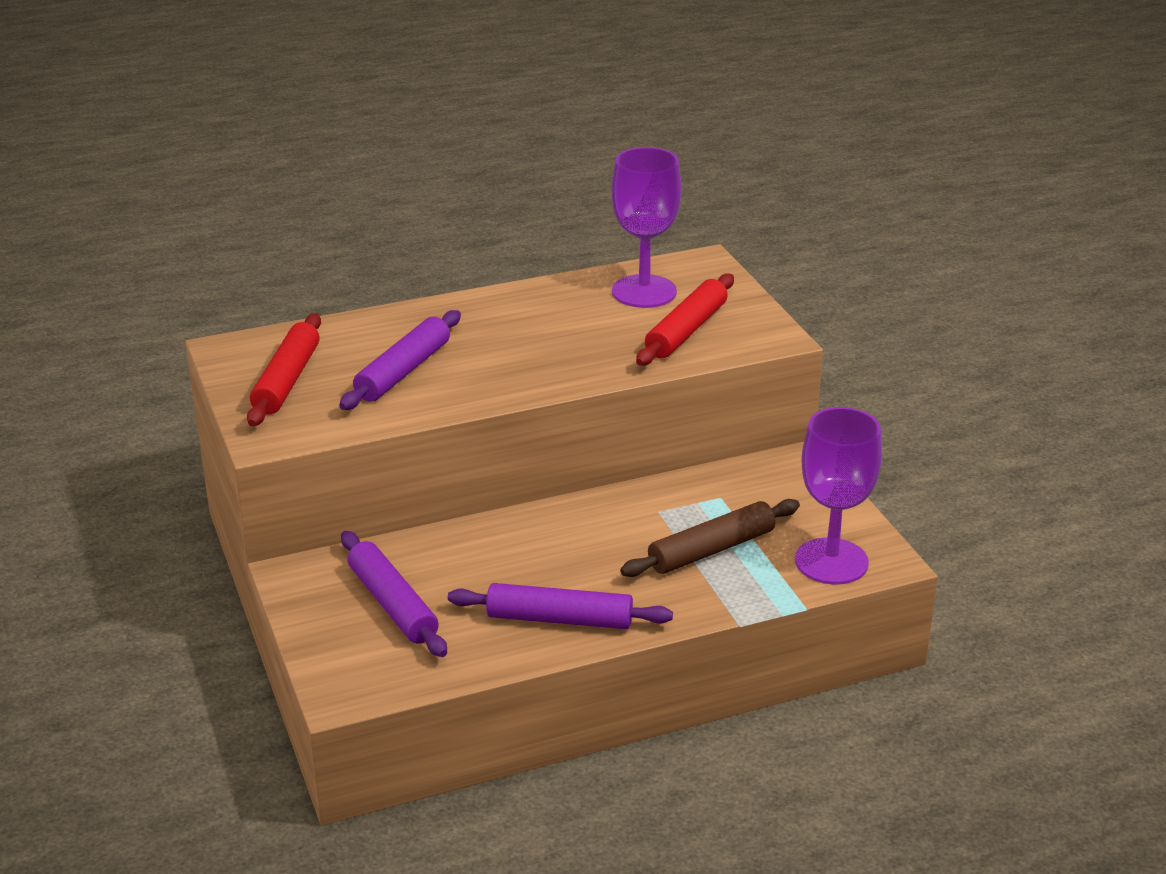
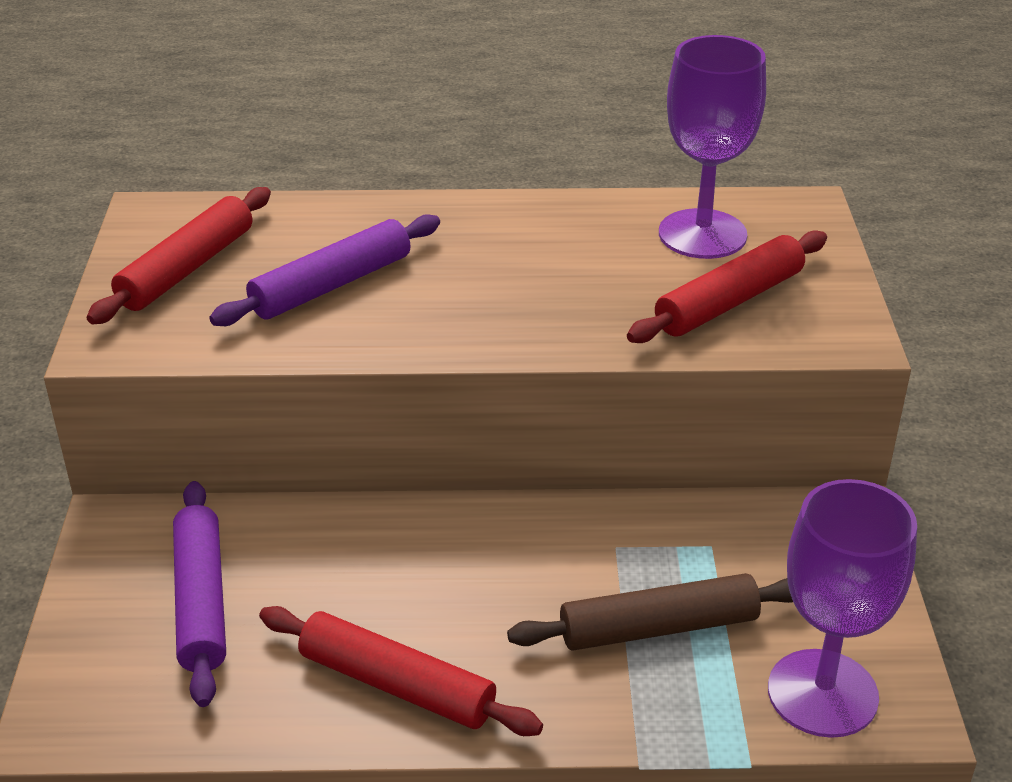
camera: 20 degrees right, 5 degrees up
purple rolling pin [448,583,673,629] -> red rolling pin [259,606,543,736]

